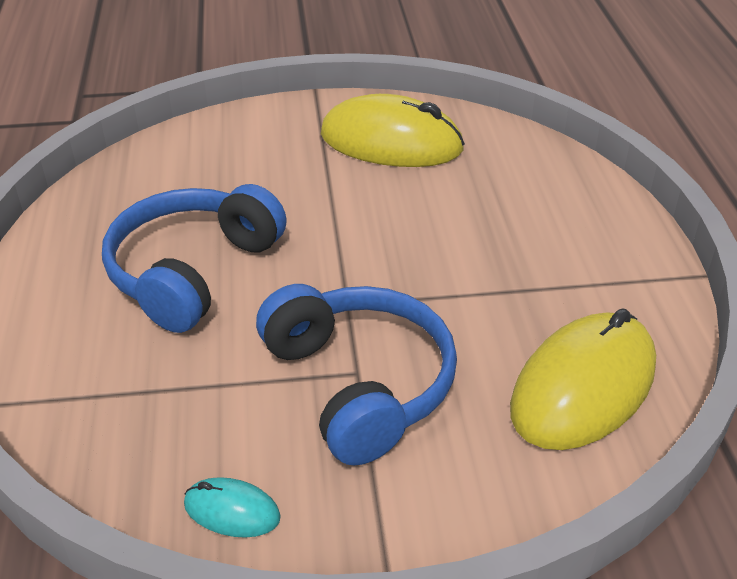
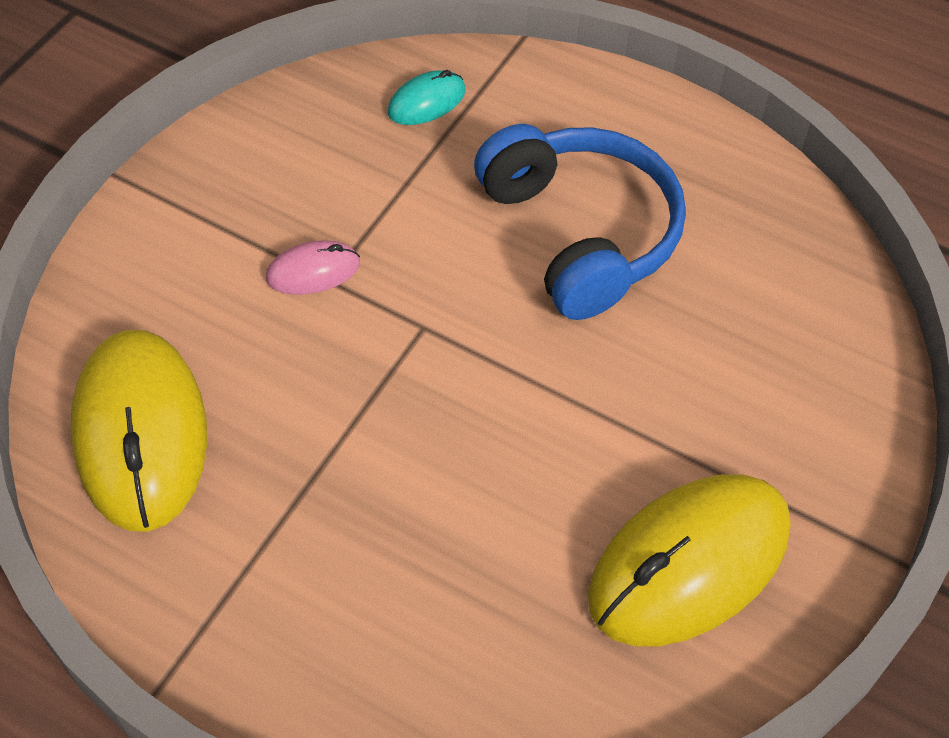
camera: 125 degrees right, 15 degrees up
turquoise mouse [184,477,281,538] -> turquoise mouse moved to [388,70,465,125]
blue headphones [256,284,457,465] -> pink mouse [266,240,360,295]

